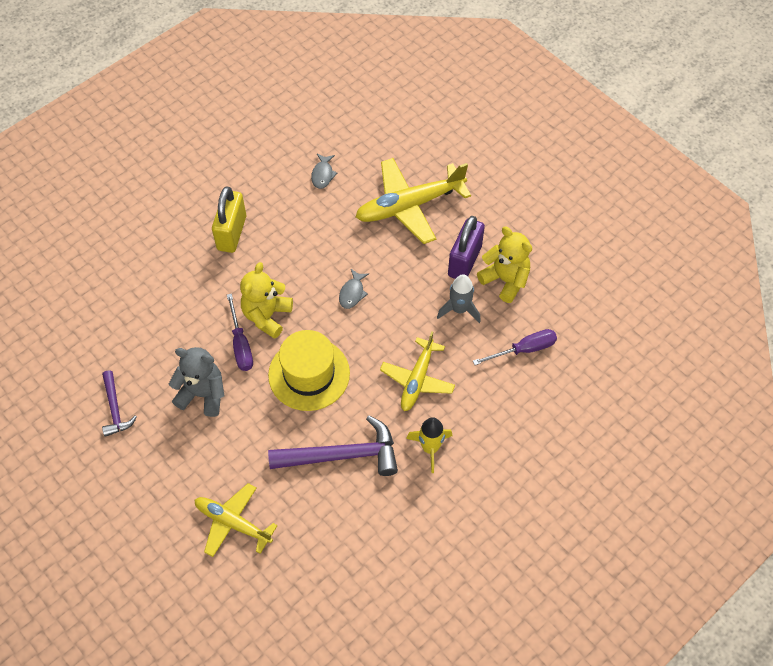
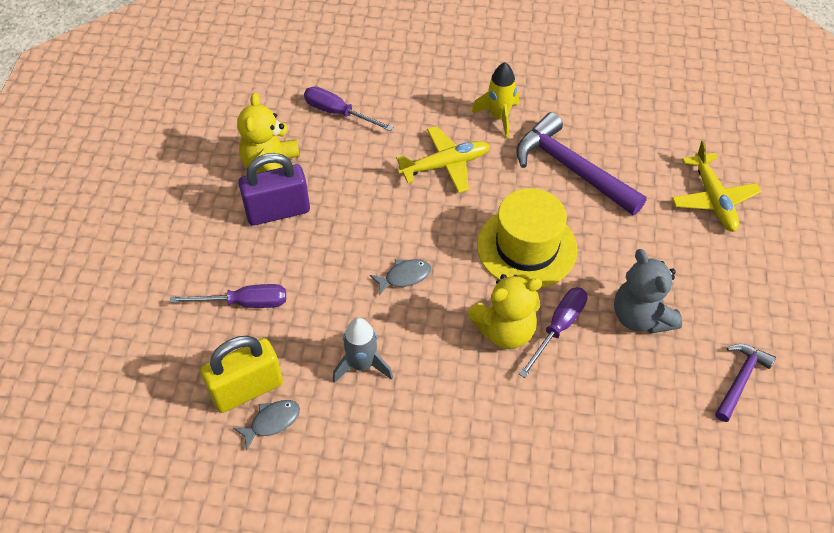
camera: 130 degrees left, 5 degrees down
yellow padlock [212,186,246,253] -> yellow padlock moved to [200,336,283,413]
yellow plane [356,158,471,244] -> purple screwdriver [170,284,286,308]
grey rocket [437,274,481,323] -> grey rocket moved to [333,318,393,383]

